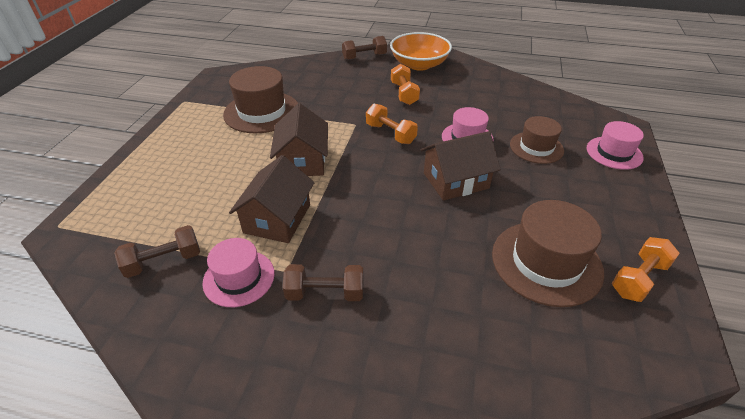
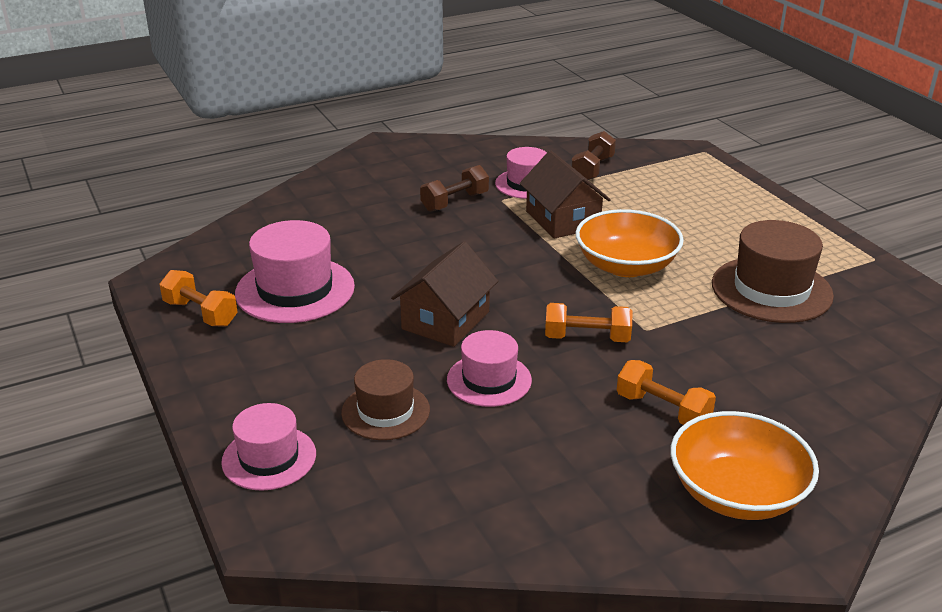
camera: 140 degrees right, 10 degrees down
brown house [270,103,328,176] -> orange bowl [576,209,684,277]
brown dumbbell [342,36,387,60] -> none
brown hat [492,200,604,307] -> pink hat [235,220,355,323]
orange dumbbell [612,237,680,302] -> orange dumbbell turned 60 degrees counterclockwise [159,270,238,327]

